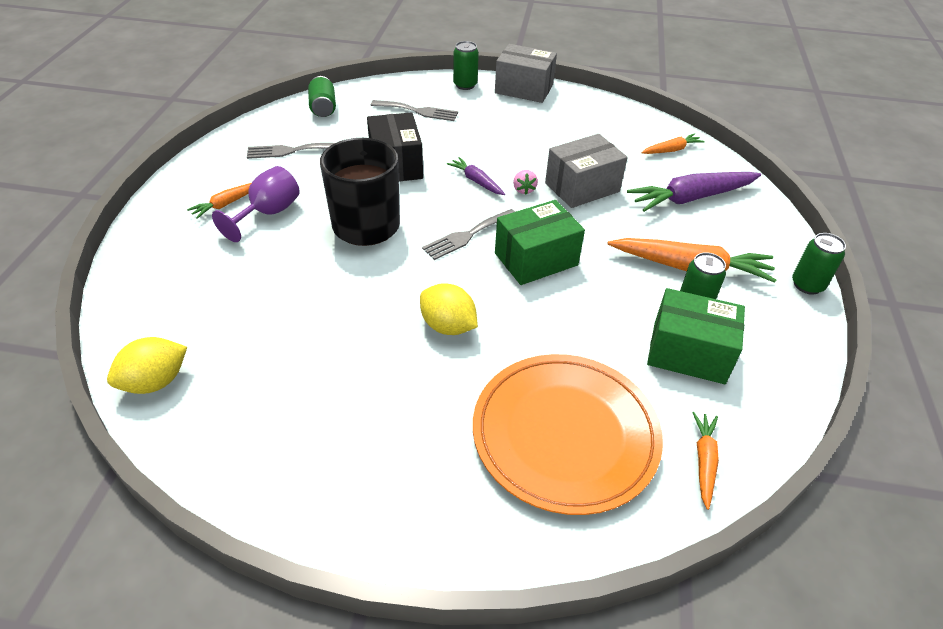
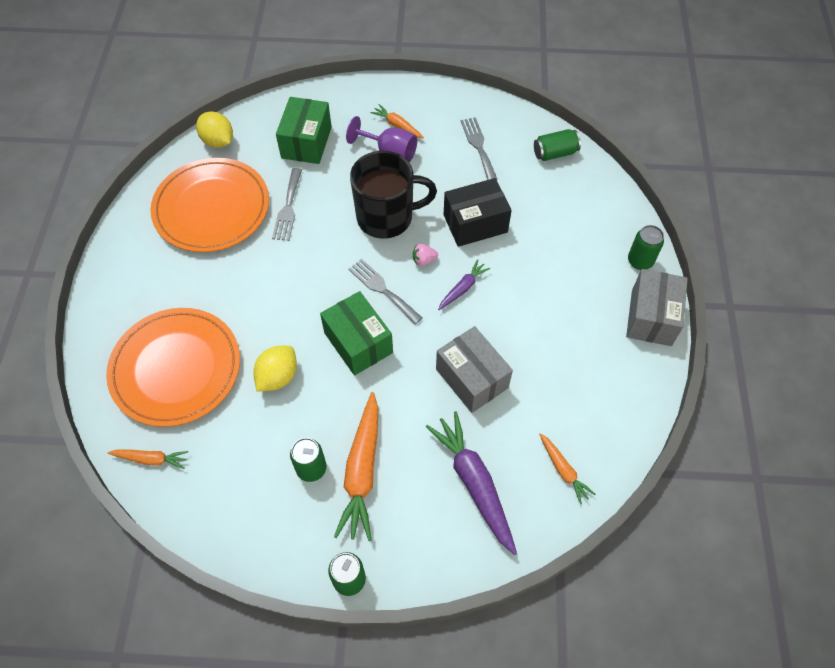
camera: 85 degrees right, 15 degrees up
grey fork [370,100,458,121] -> grey fork moved to [272,168,302,241]
yellow lemon [420,283,478,335] -> yellow lemon moved to [253,346,297,391]
pink strawberry [513,170,538,194] -> pink strawberry moved to [413,244,438,266]
green box [647,288,745,384] -> green box moved to [276,97,332,164]
none -> orange plate [150,158,269,252]

